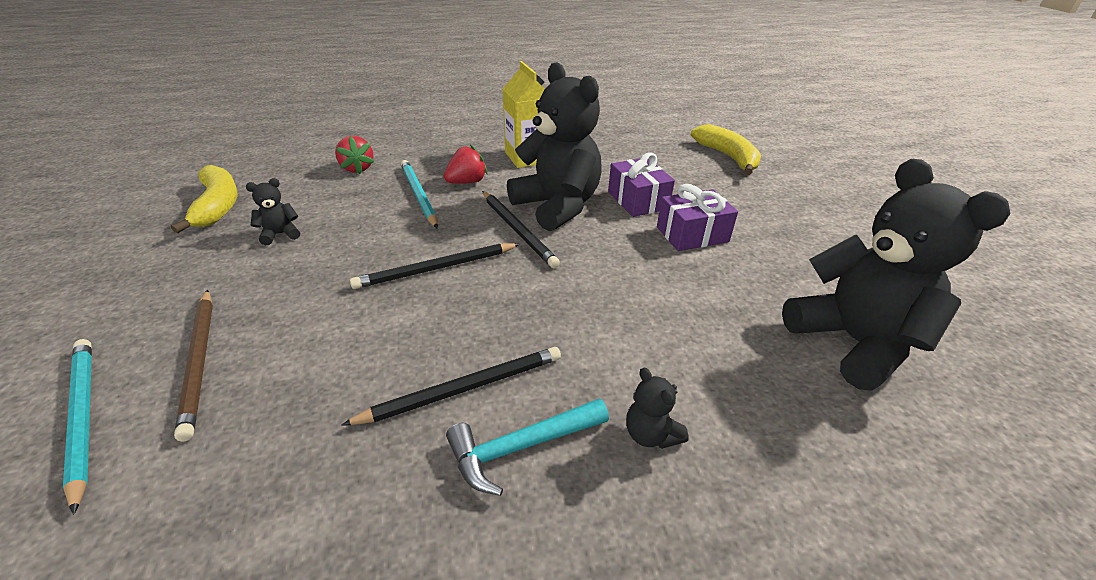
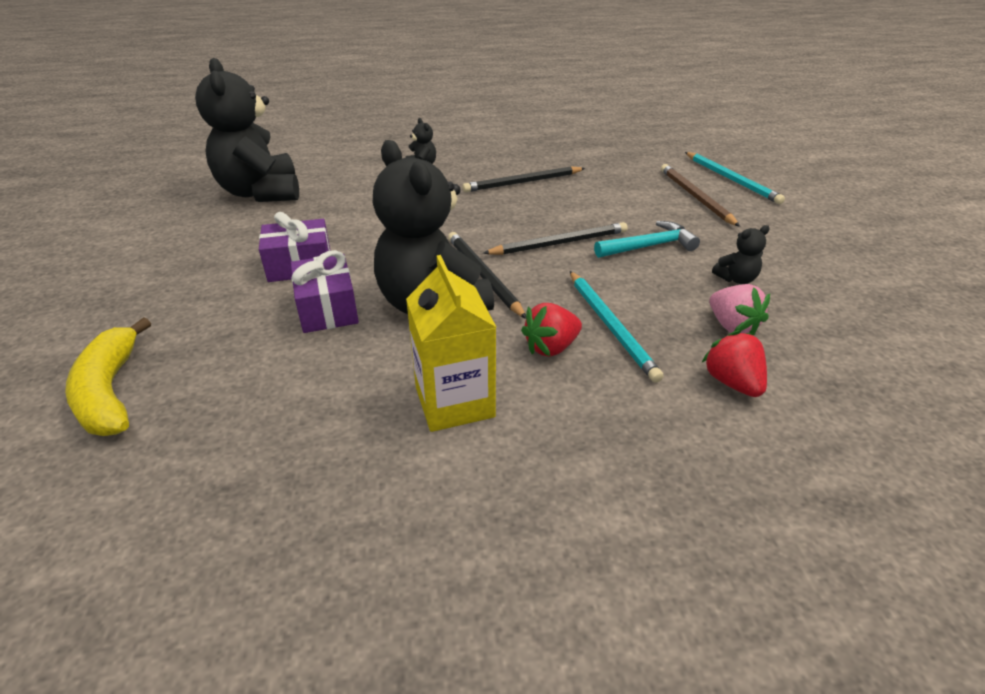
camera: 175 degrees left, 0 degrees up
yellow banana [171,165,238,233] -> none
turquoise hammer [446,398,609,496] -> turquoise hammer moved to [594,221,700,258]
none -> pink strawberry [709,284,770,334]

